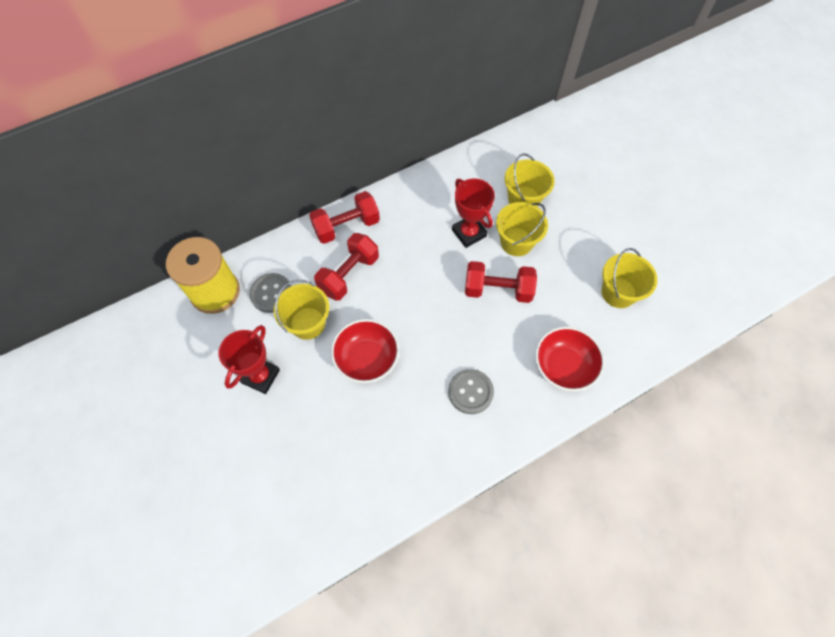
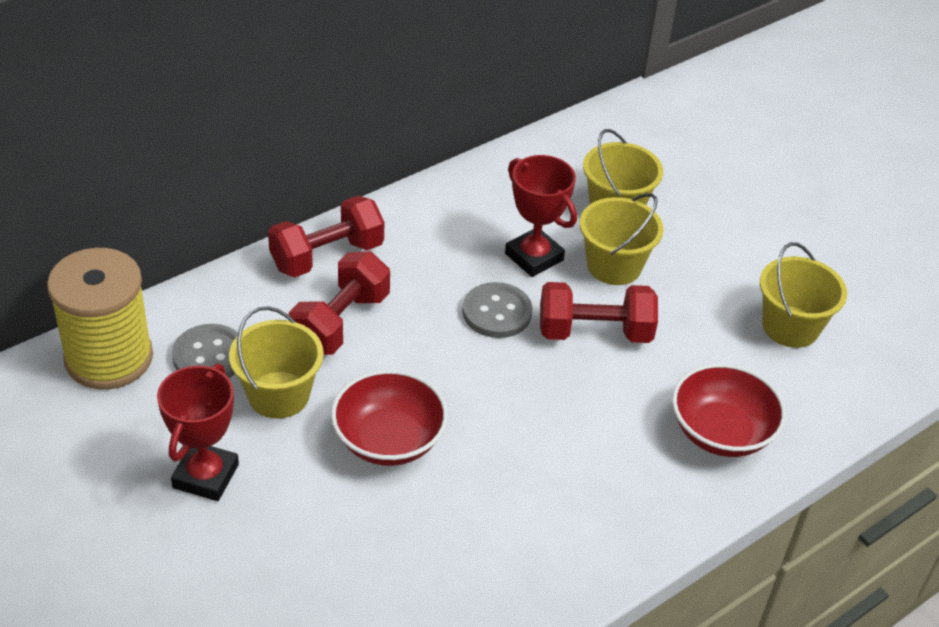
camera: 10 degrees left, 20 degrees down
grey button [448,369,494,414] -> grey button moved to [463,282,533,338]

